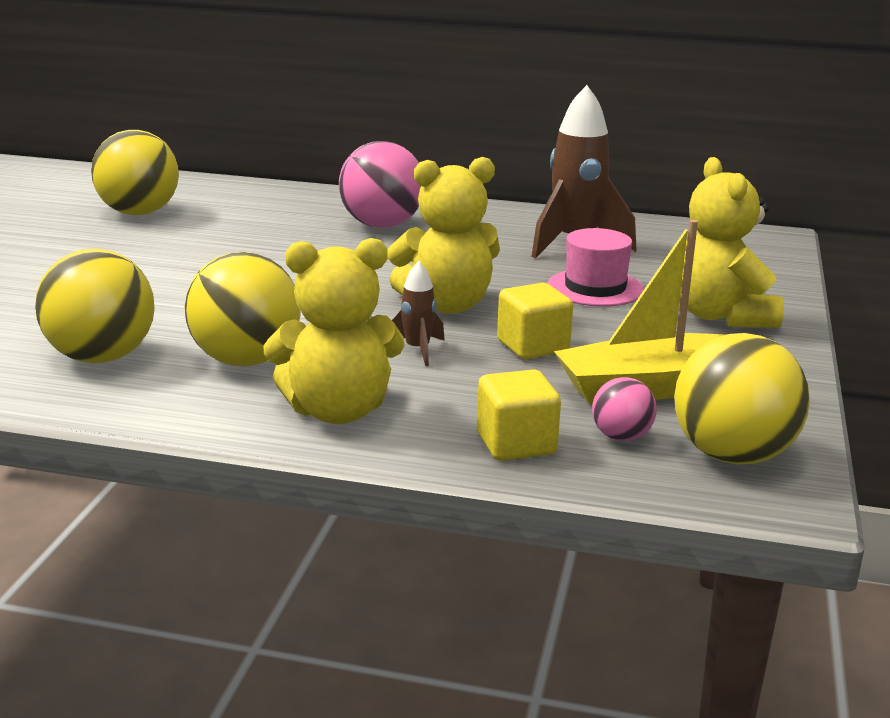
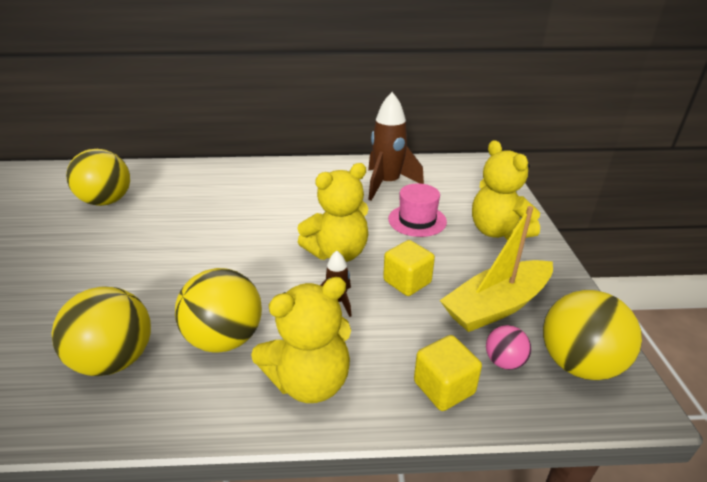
camera: 15 degrees left, 10 degrees up
pink ball [339,141,421,228] -> none

